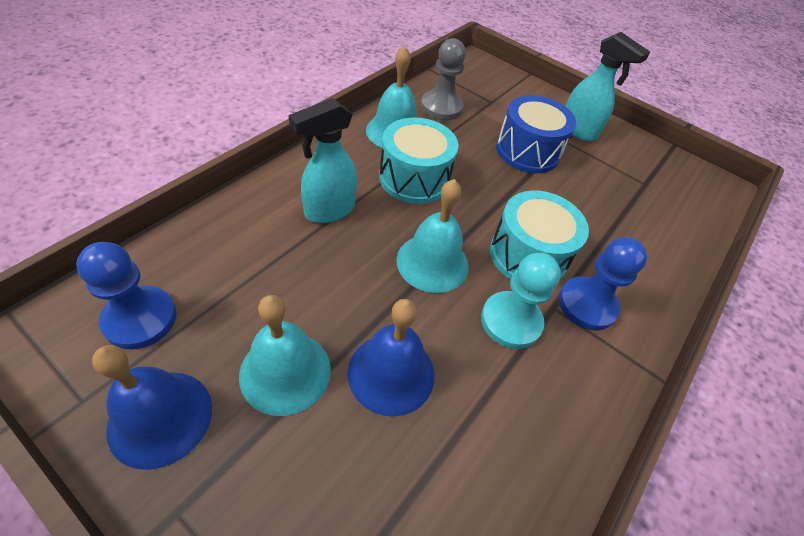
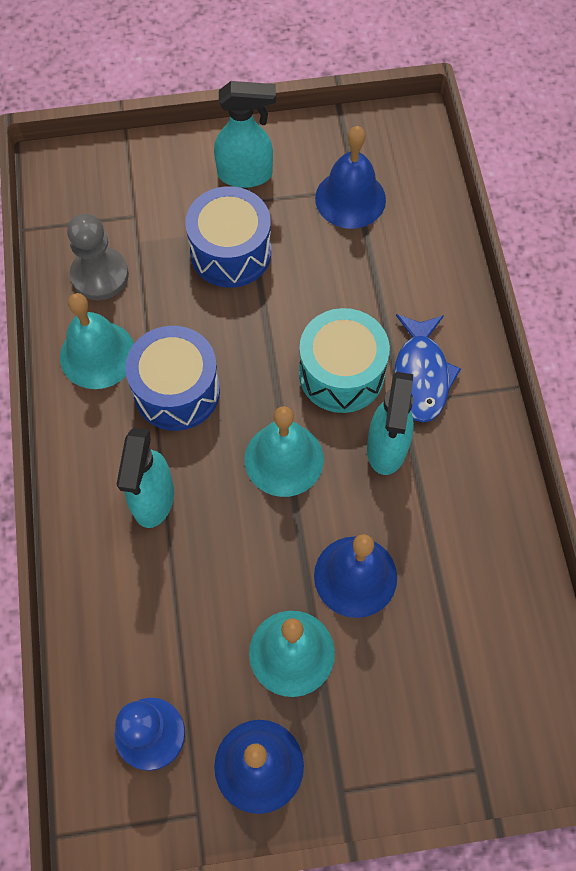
camera: 40 degrees left, 15 degrees up
turquoise drum [379,118,458,204] -> blue drum [125,326,220,431]
turquoise pawn [481,253,561,349] -> turquoise spray bottle [367,372,414,475]
blue pawn [559,237,647,331] -> blue fish [394,314,461,423]
none -> blue bell [315,126,386,229]

